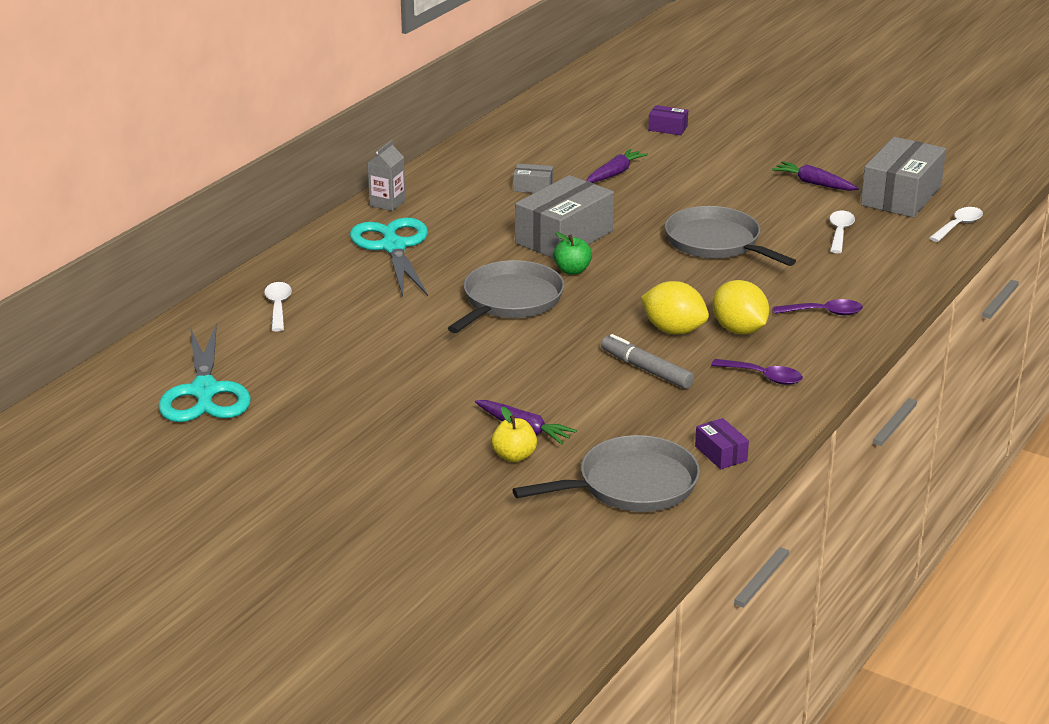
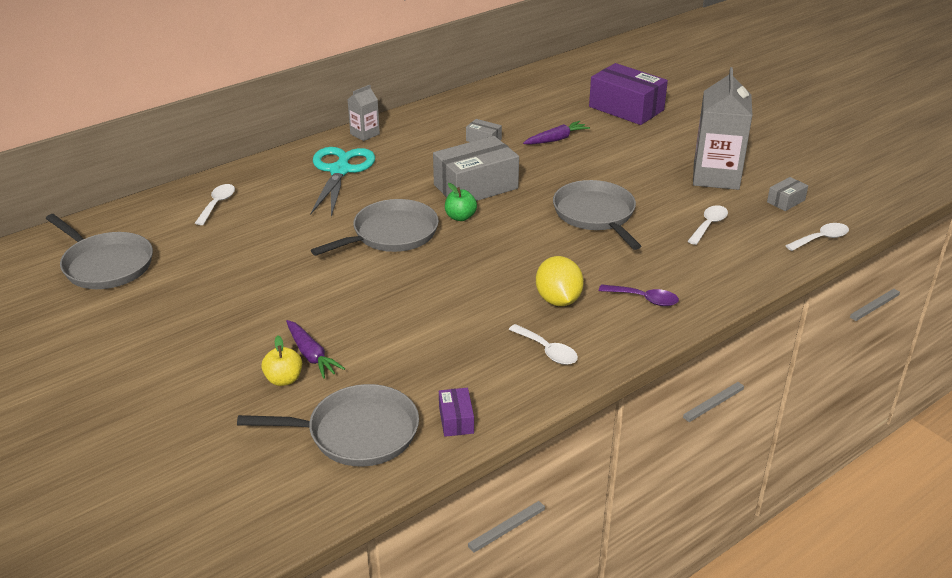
camera: 20 degrees right, 5 degrees up
turquoise scissors [158,323,251,422] -> grey pan [46,214,153,289]
grey marker [601,334,694,389] -> none
yellow lemon [641,281,709,334] -> none
purple box [648,105,688,135] -> purple box [589,63,668,125], size x2.20
purple spoon [711,359,803,385] -> white spoon [509,324,578,365]
purple carrot [772,161,859,191] -> grey carton [693,67,753,190]
grey box [861,137,946,218] -> grey box [767,177,808,211], size x0.45

